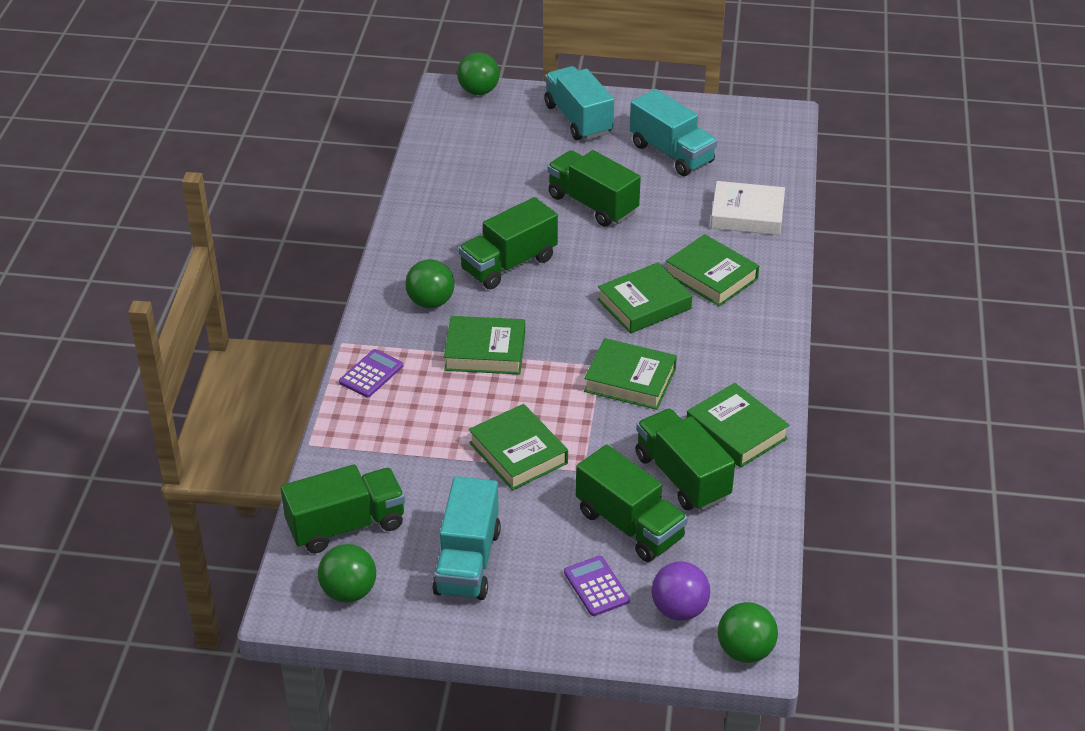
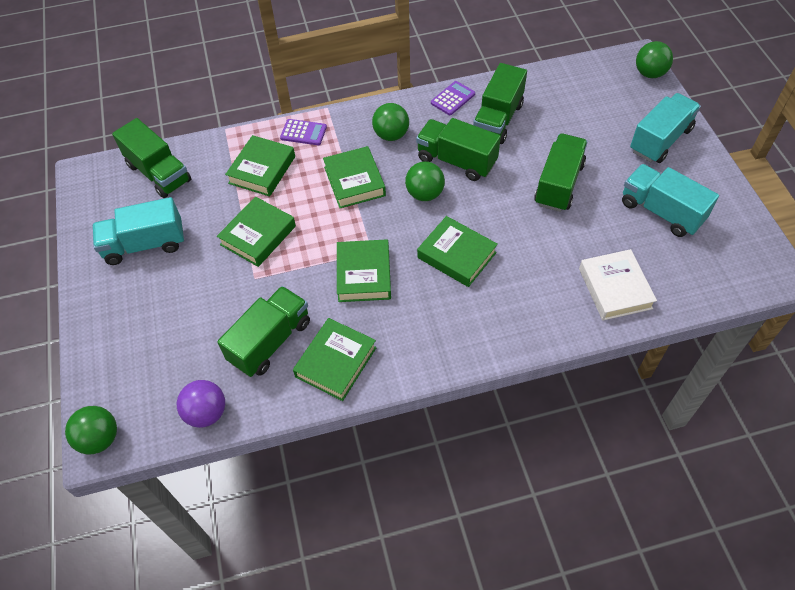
camera: 70 degrees right, 15 degrees up
green ball [318,544,376,603] -> green ball moved to [405,161,445,201]
purple calculator [564,556,630,616] -> purple calculator moved to [431,81,475,115]
green truck [576,445,688,562] -> green truck moved to [473,63,527,144]
turquoise truck [630,89,717,176] -> turquoise truck turned 105 degrees clockwise [622,164,719,237]
purple ball [652,562,710,621] -> purple ball moved to [177,380,225,428]
green book [666,234,759,306] -> green book moved to [225,135,295,196]

